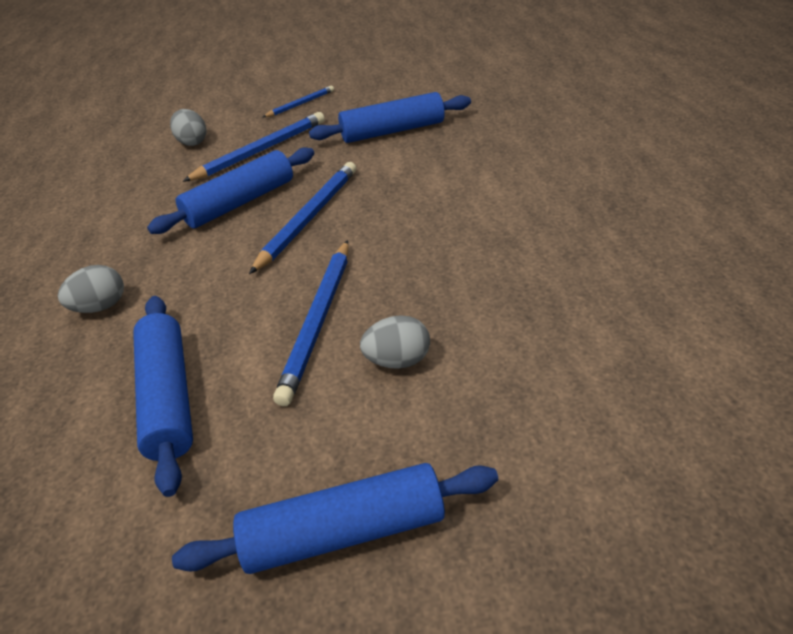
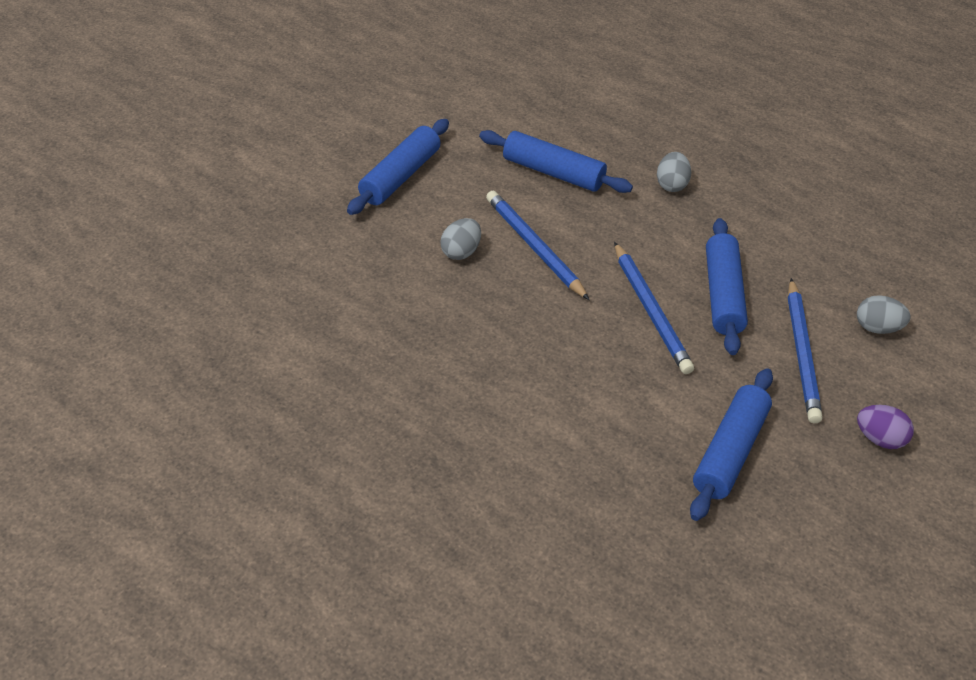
camera: 130 degrees right, 5 degrees up
blue pencil [263,86,334,117] -> purple egg [857,405,914,449]

